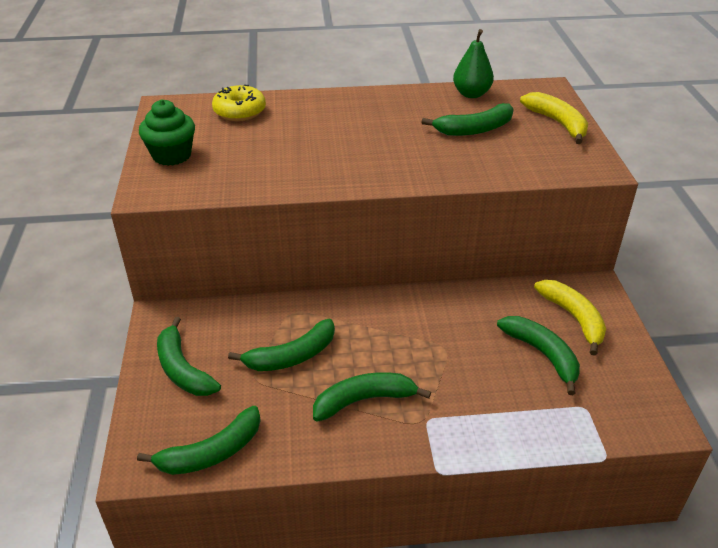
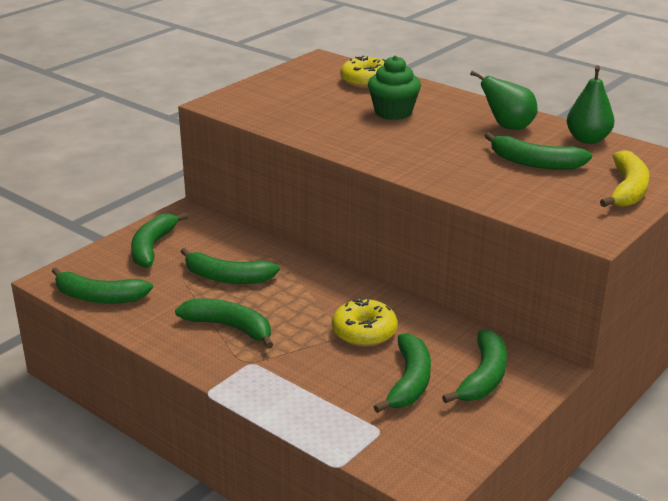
camera: 45 degrees right, 10 degrees down
green cupcake [139,100,195,166] -> green cupcake moved to [368,56,421,120]
yellow banana [534,280,606,356] -> green banana [442,329,507,403]
none -> yellow donut [332,297,397,347]
none -> green pear [470,71,538,130]

